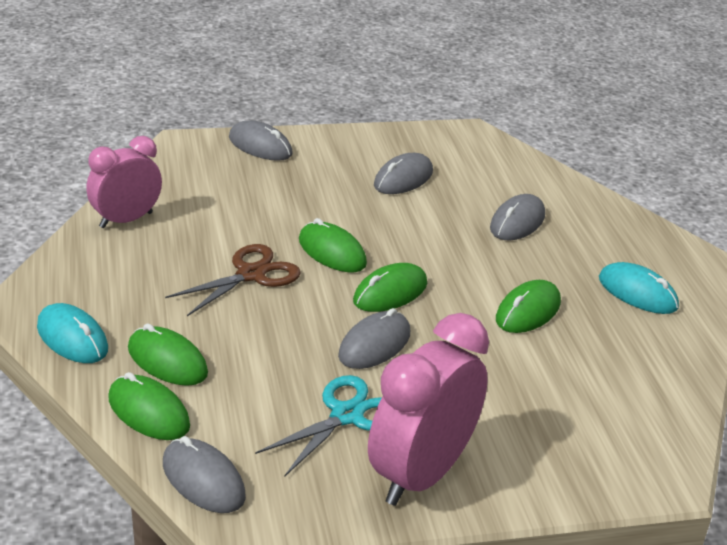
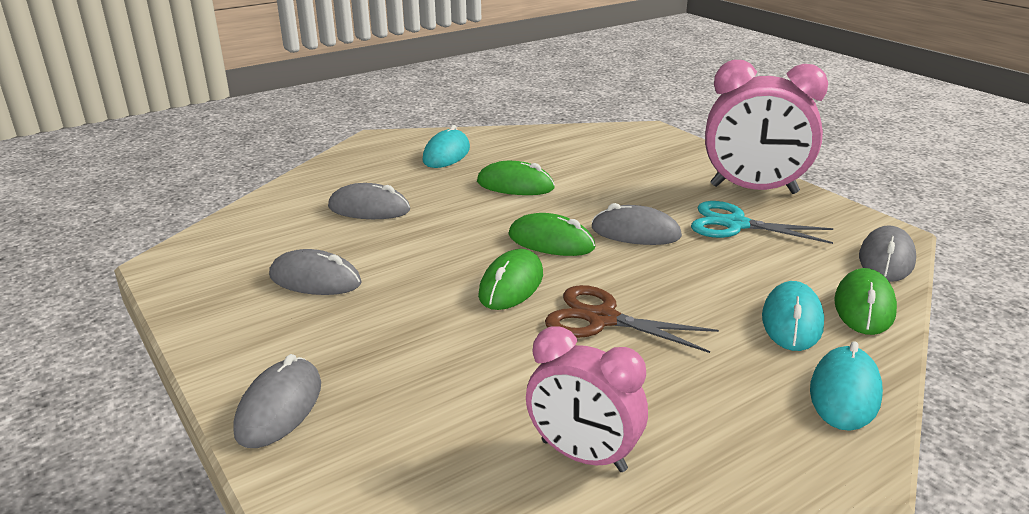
camera: 110 degrees left, 5 degrees down
green mouse [128,323,208,386] -> turquoise mouse [762,281,824,351]

